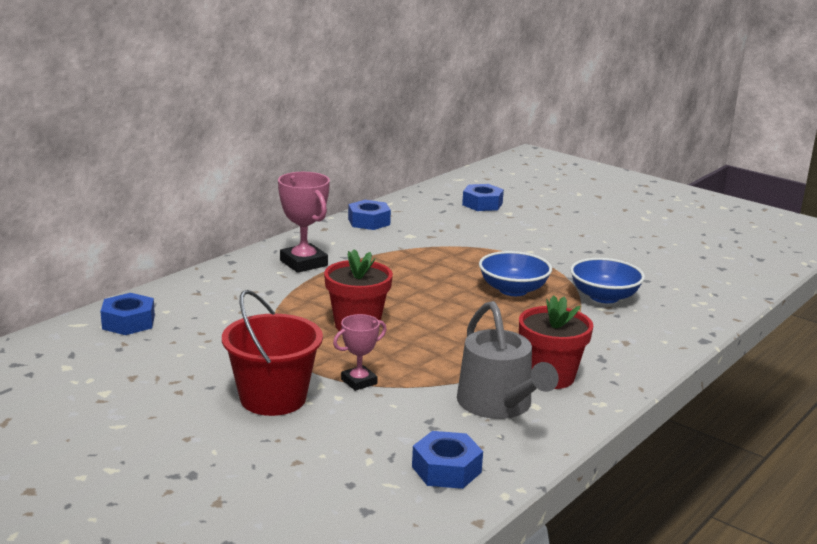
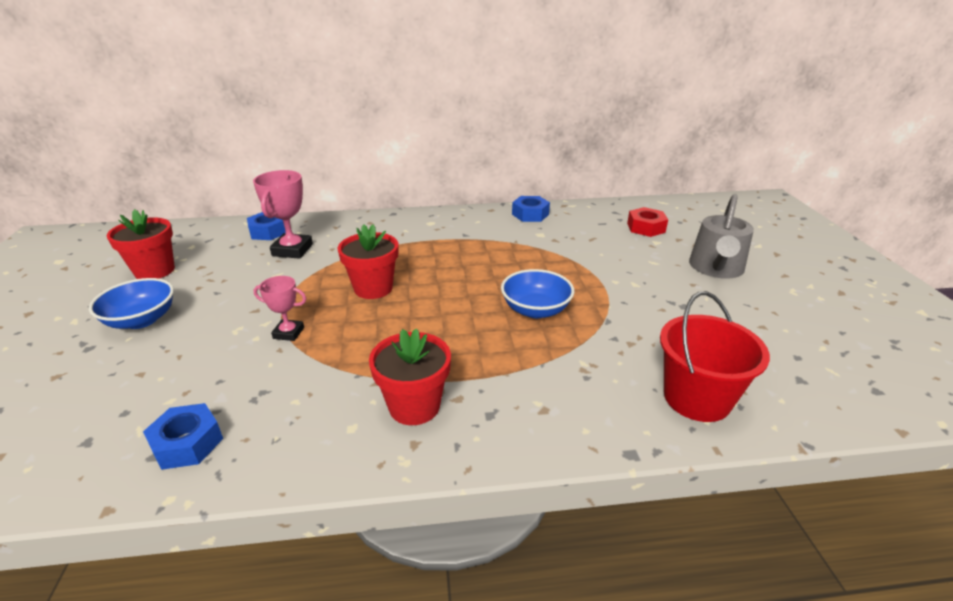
camera: 45 degrees right, 10 degrees up
red bucket [222,290,323,416] -> red bucket moved to [660,291,770,422]
pink trophy [278,172,330,273] -> pink trophy moved to [253,170,313,259]
grey watering can [457,301,559,419] -> grey watering can moved to [689,194,754,279]
blue nut [462,184,504,211] -> red nut [627,207,668,237]
blue bowl [570,258,645,303] -> blue bowl moved to [89,278,174,329]
none -> red flower pot [107,209,175,279]

